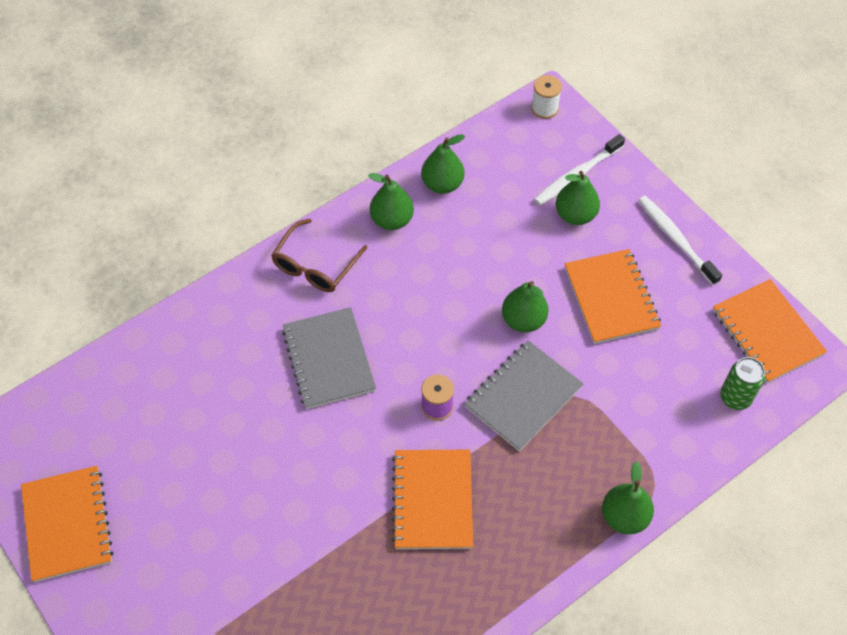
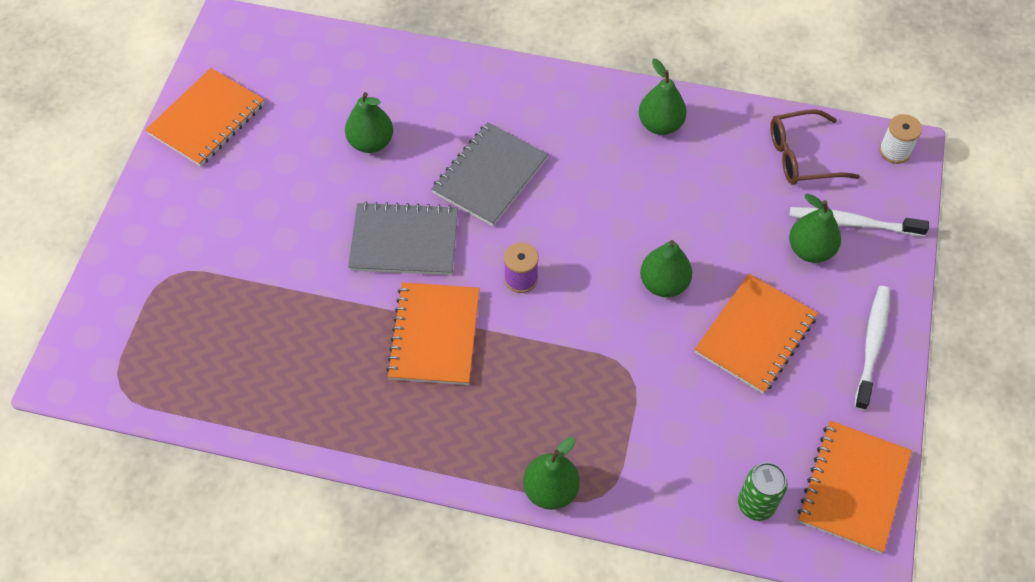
camera: 50 degrees right, 0 degrees up
brown glasses [271,219,368,292] -> brown glasses moved to [770,109,860,185]
orange notebook [392,450,473,549] -> orange notebook turned 45 degrees counterclockwise [386,282,480,385]
green pear [421,134,465,194] -> green pear moved to [345,92,393,153]
grey notebook [464,340,583,451] -> grey notebook moved to [348,201,458,275]

